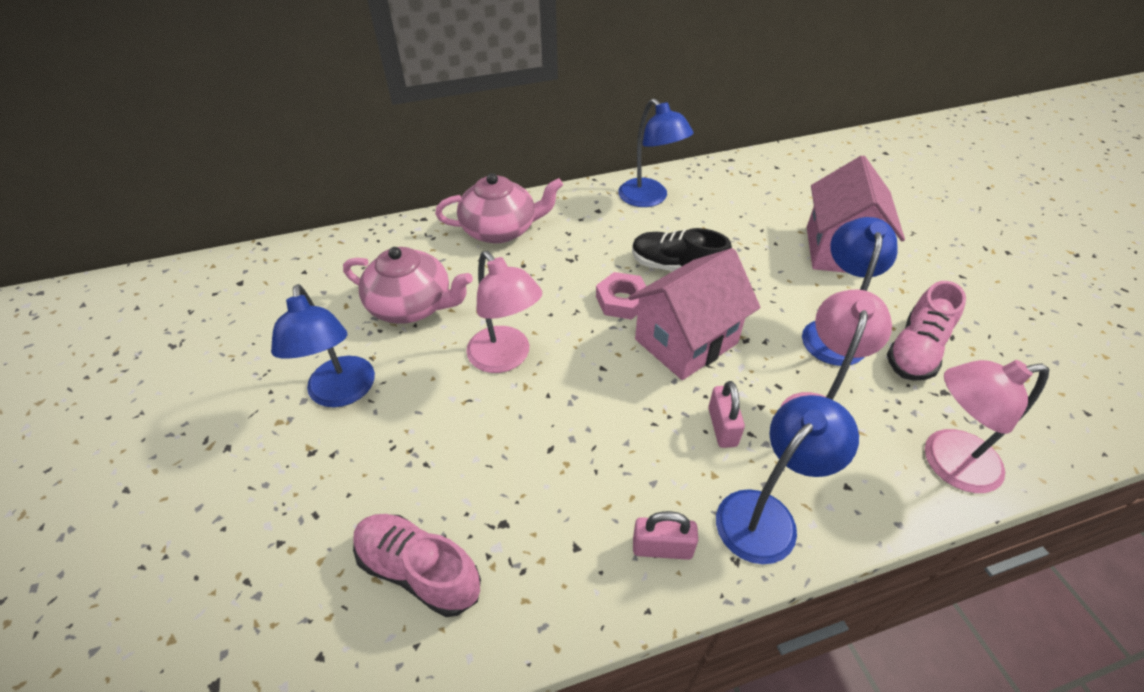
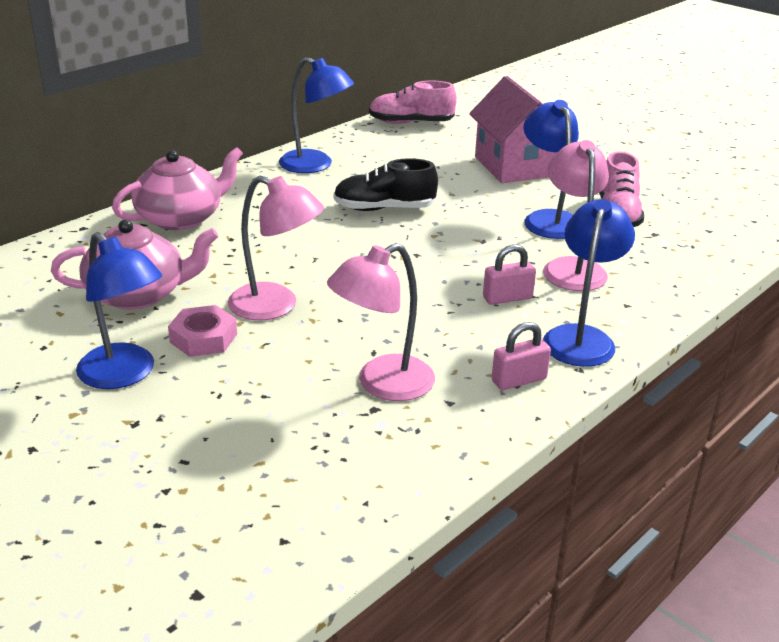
camera: 30 degrees left, 15 degrees down
pink shoe [353,514,481,617] -> pink shoe moved to [369,81,457,124]
pink nut [596,272,646,320] -> pink nut moved to [168,305,237,357]
pink house [628,248,761,380] -> none
pink padlock [708,381,745,448] -> pink padlock turned 75 degrees counterclockwise [483,244,536,305]
pink lamp [925,360,1049,493] -> pink lamp moved to [327,243,435,401]

